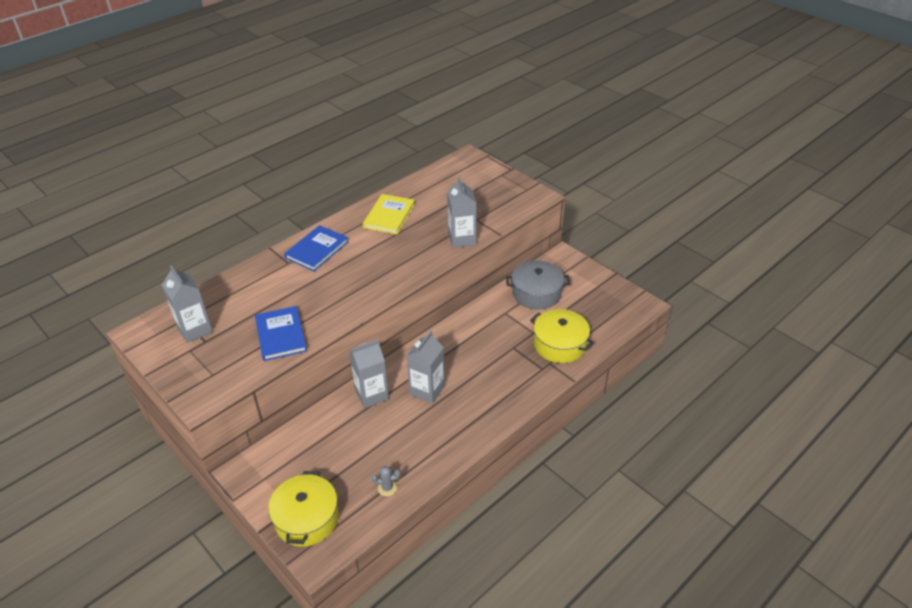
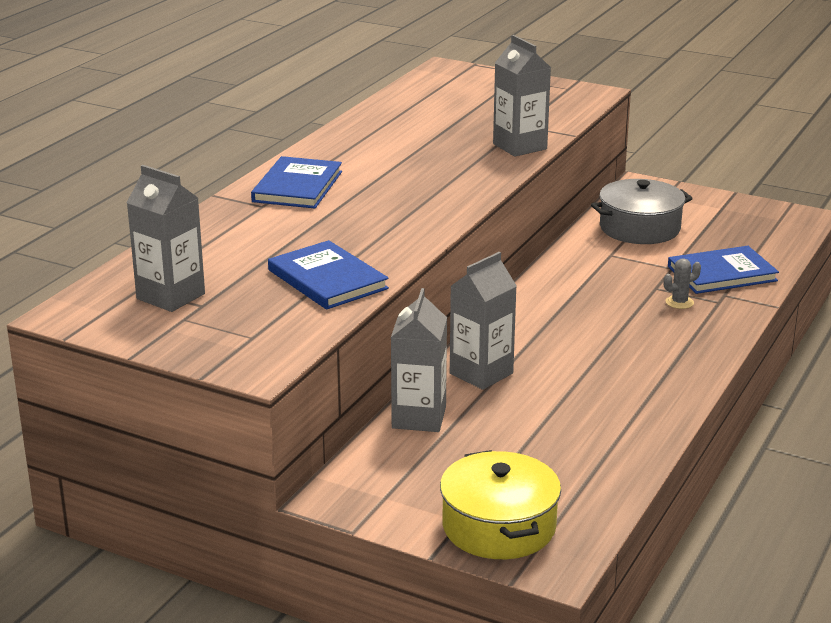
camera: 20 degrees left, 15 degrees down
yellow book [363,194,415,234] -> none
grey cactus [371,466,400,496] -> grey cactus moved to [664,258,701,309]
grey carton [407,331,445,404] -> grey carton moved to [391,288,447,432]
yellow pot [530,309,594,363] -> blue book [668,246,779,294]

